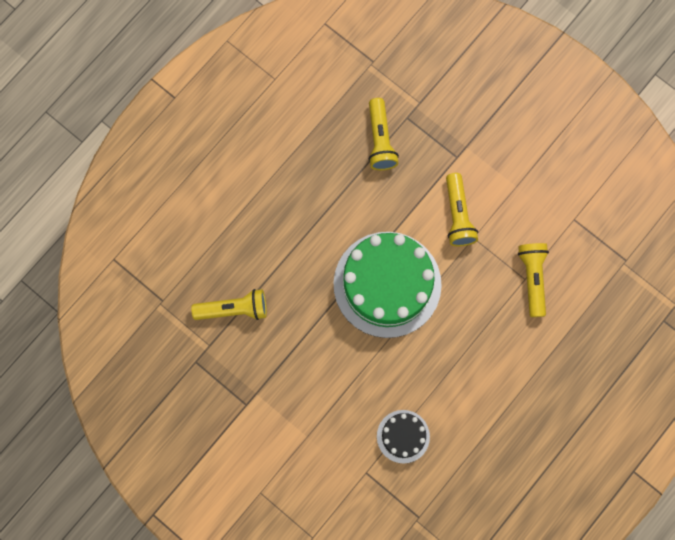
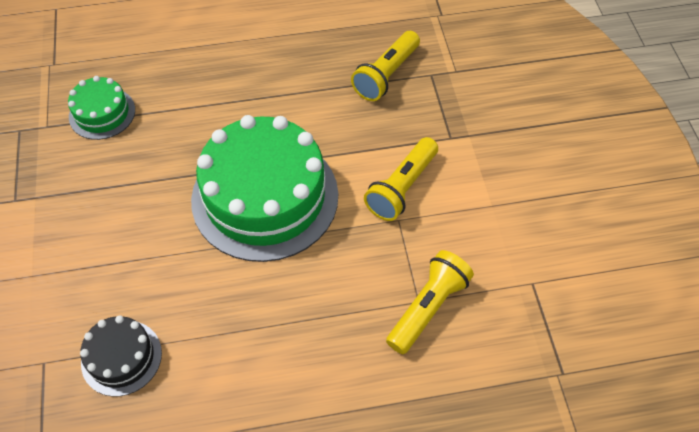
camera: 40 degrees right, 20 degrees down
yellow flashlight [191,289,267,320] -> green cake [68,76,135,140]

